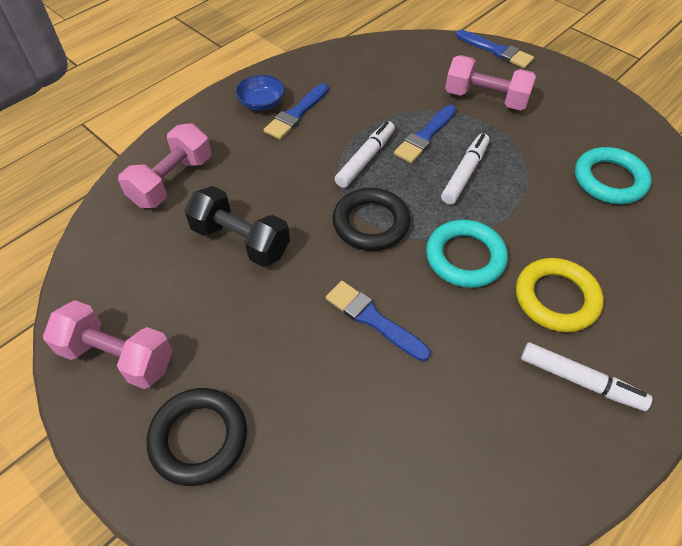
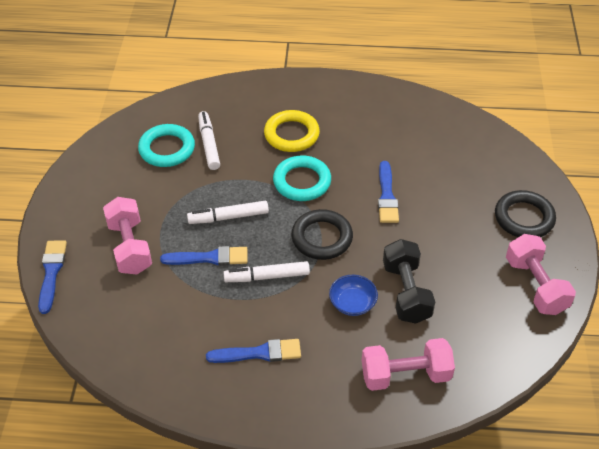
camera: 130 degrees left, 5 degrees down
blue bowl [235,75,285,111] -> blue bowl moved to [329,275,378,316]
white marker [521,342,653,411] -> white marker moved to [198,111,220,170]

